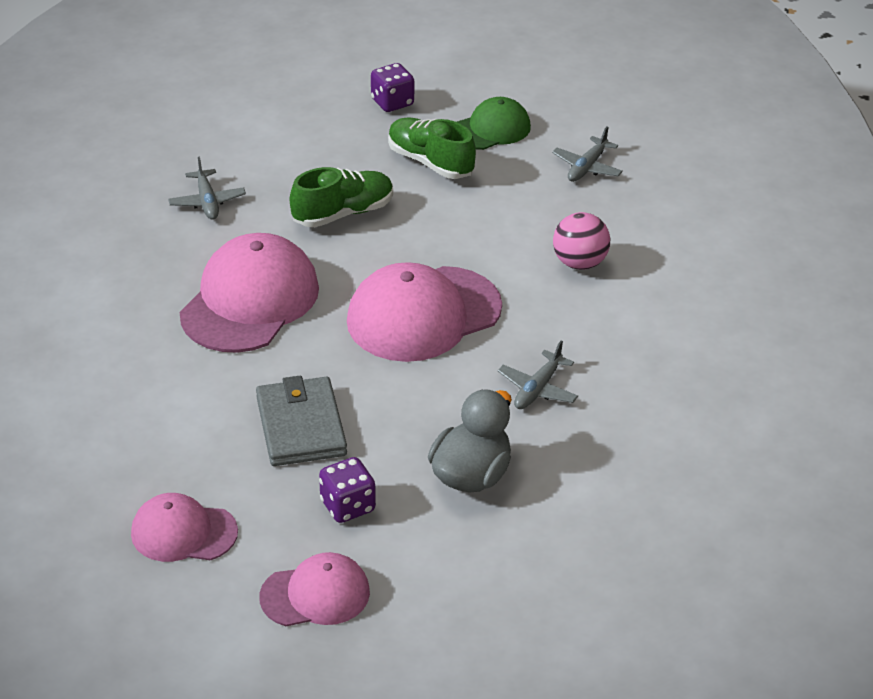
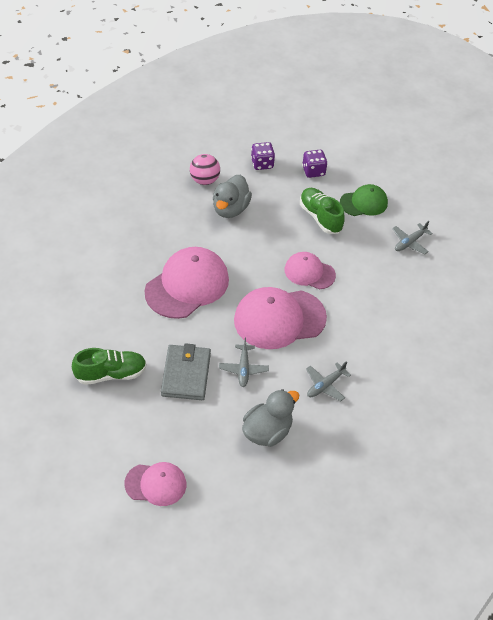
camera: 15 degrees right, 10 degrees up
pink cap [131,493,238,562] -> pink cap moved to [285,252,336,289]
grey plane [168,157,246,220] -> grey plane moved to [219,337,269,387]
green shoe [290,167,393,227] -> green shoe moved to [72,348,147,385]
purple dice [319,457,376,523] -> purple dice moved to [251,142,275,170]
pink ball [553,212,610,270] -> pink ball moved to [190,154,220,185]
none -> grey duck [213,175,252,218]

